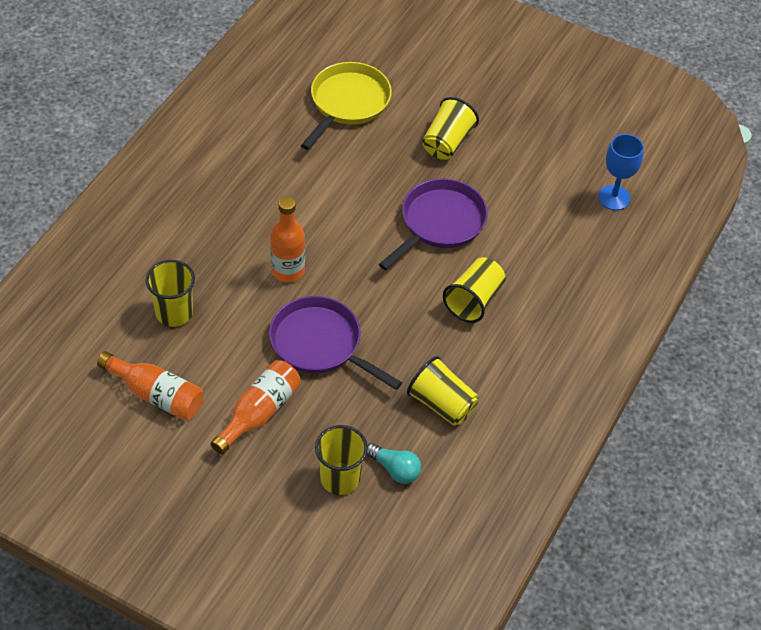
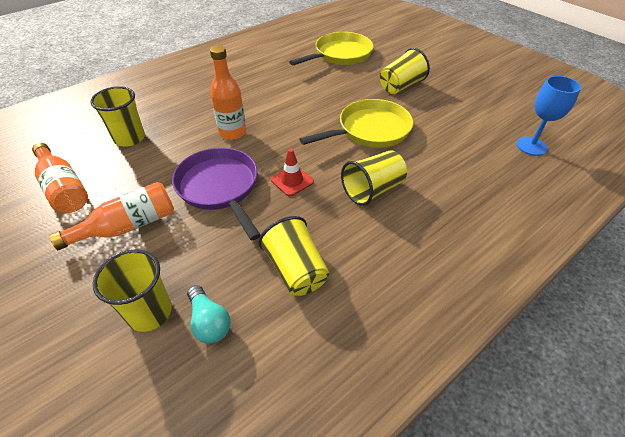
camera: 25 degrees right, 5 degrees down
purple pan [379,178,488,270] -> yellow pan [300,99,413,148]
none -> red traffic cone [271,149,314,197]

